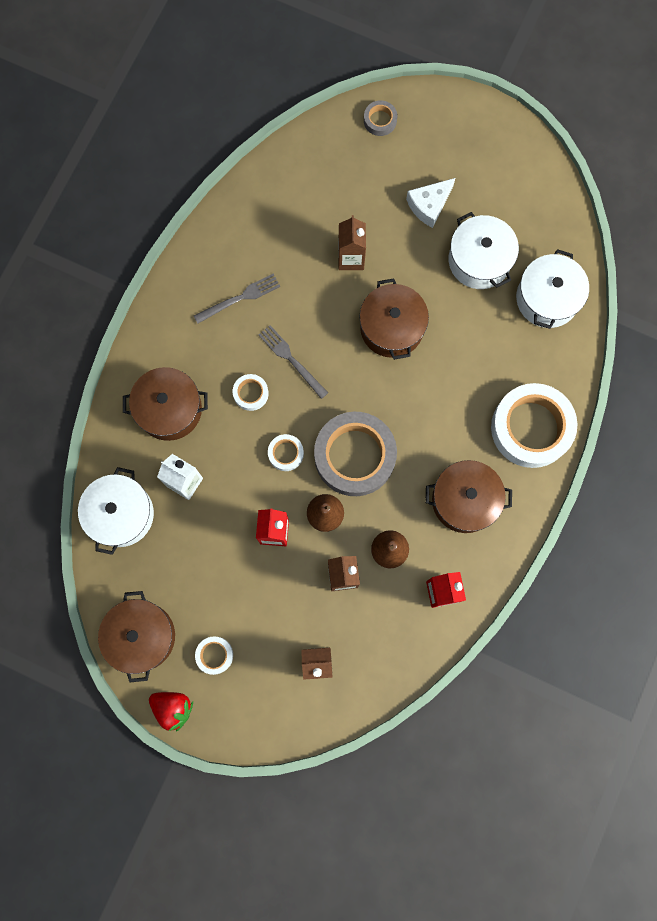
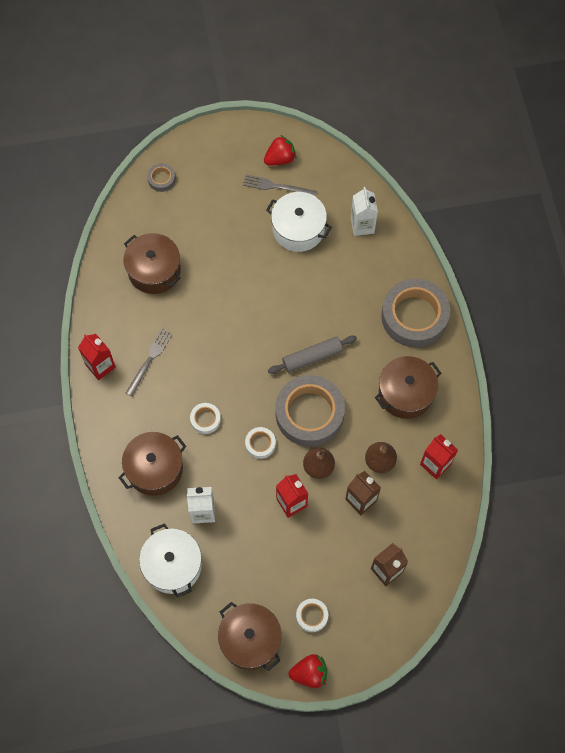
camera: 35 degrees left, 10 degrees down
grey fork [259,325,328,399] -> grey fork moved to [243,174,317,196]
brown carton [338,215,366,270] -> none
brown pot [359,278,429,360] -> brown pot moved to [123,233,181,294]
white cheese [406,178,455,228] -> none
white tape [491,383,577,468] -> grey tape [381,279,450,348]
white pot [516,249,589,329] -> white carton [351,187,378,236]
none -> red carton [78,334,116,380]
none -> red strawberry [264,135,296,166]
none -> grey rolling pin [268,335,357,374]

